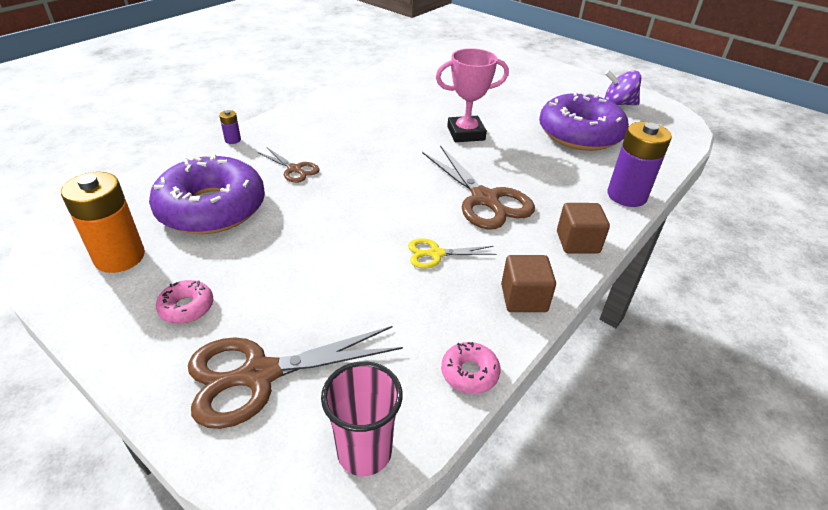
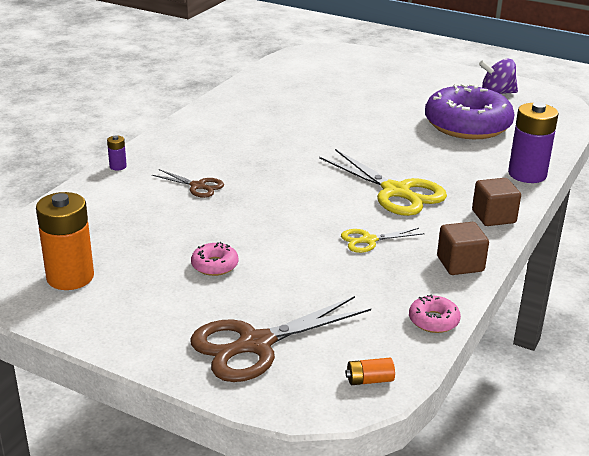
camera: 10 degrees left, 10 degrees down
purple donut [149,153,265,234] -> none
pink donut [156,280,213,324] -> pink donut moved to [191,242,238,276]
pink cup [321,361,403,476] -> orange battery [345,358,395,385]
brown scissors [422,145,535,230] -> yellow scissors [319,149,447,216]
pink trophy [436,48,509,142] -> none

